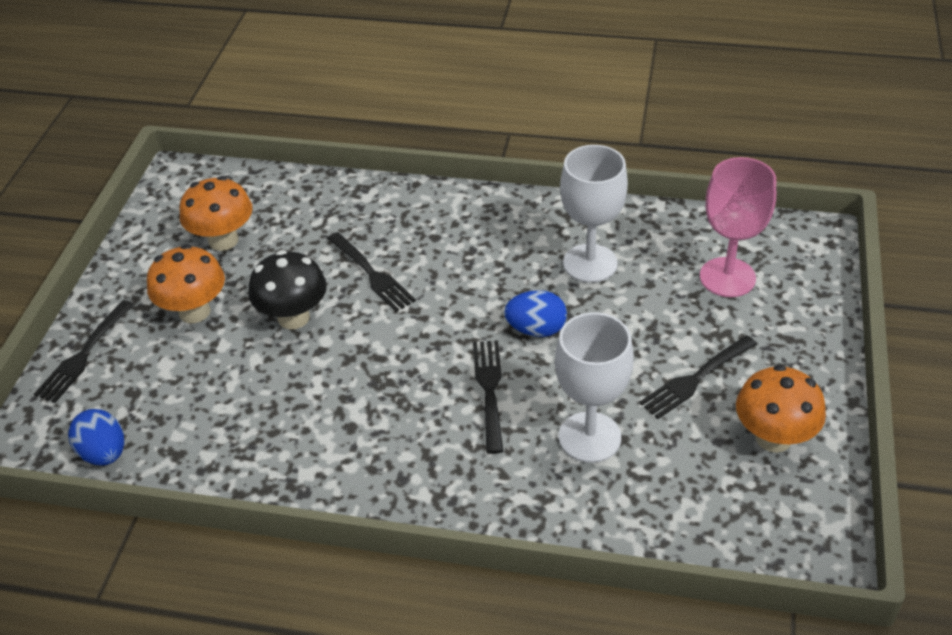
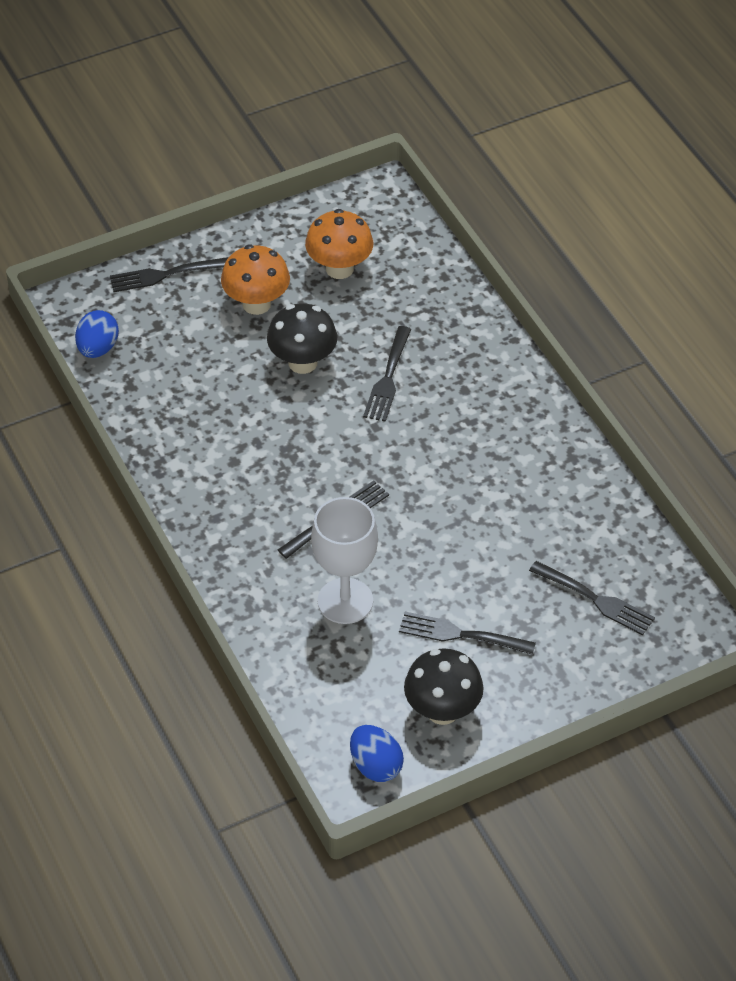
camera: 50 degrees right, 5 degrees up
blue egg [504,290,567,337] -> blue egg moved to [350,725,404,782]
white goblet [560,145,628,283] -> none
pink goblet [700,157,776,297] -> black fork [529,561,655,635]
orange mushroom [736,365,826,453] -> black mushroom [404,648,484,725]

